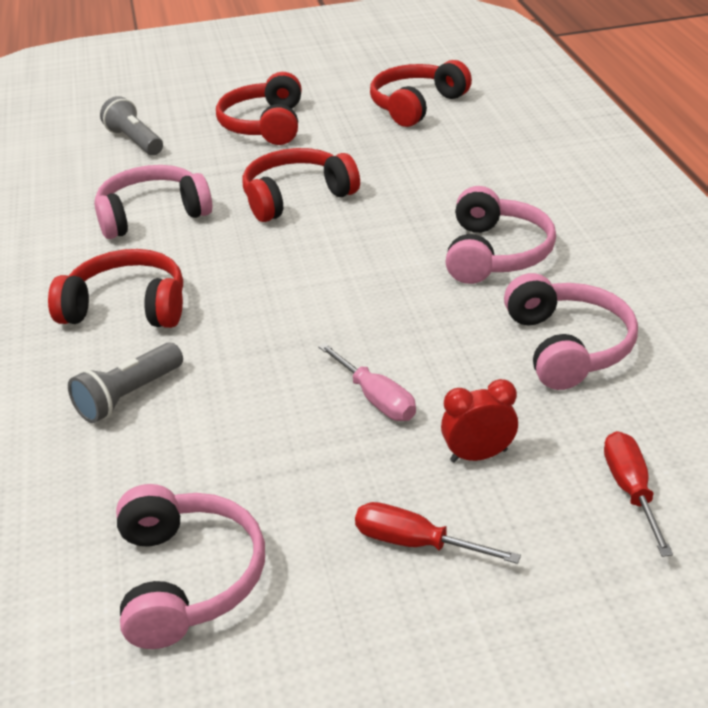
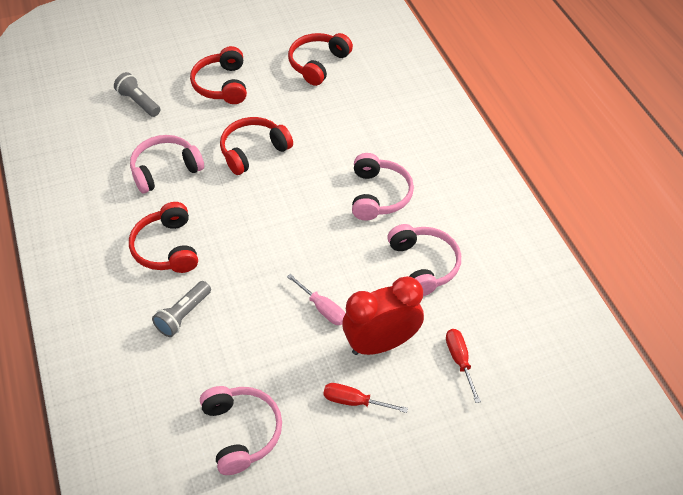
camera: 10 degrees left, 15 degrees up
red headphones [48,249,183,328] -> red headphones turned 105 degrees counterclockwise [129,202,198,273]
red clock [441,379,518,463] -> red clock [342,276,424,355], size x2.00

